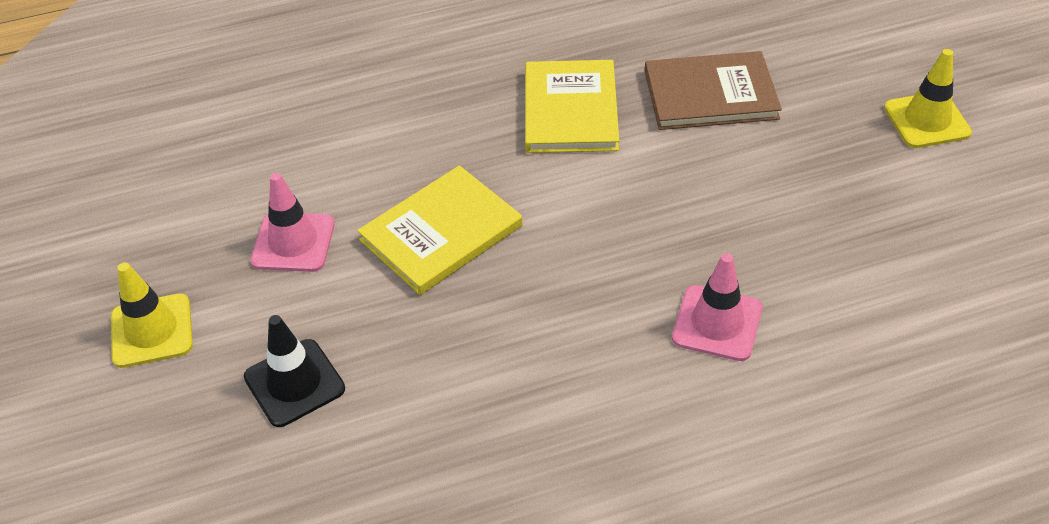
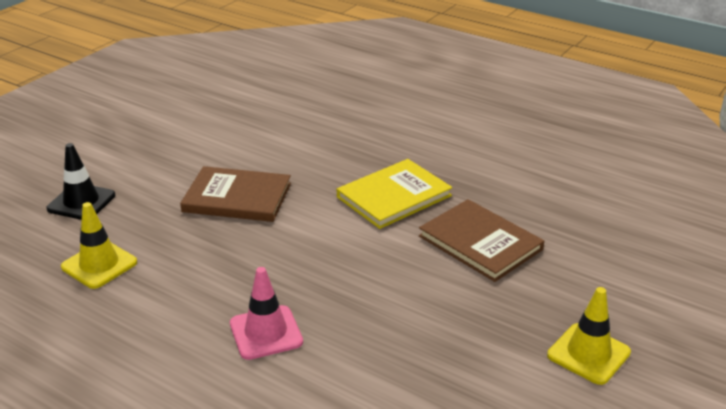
camera: 50 degrees right, 15 degrees down
yellow traffic cone [111,262,193,368] -> yellow traffic cone moved to [61,202,137,289]
pink traffic cone [251,173,335,272] -> none
yellow book [357,165,523,295] -> brown book [180,166,291,222]

